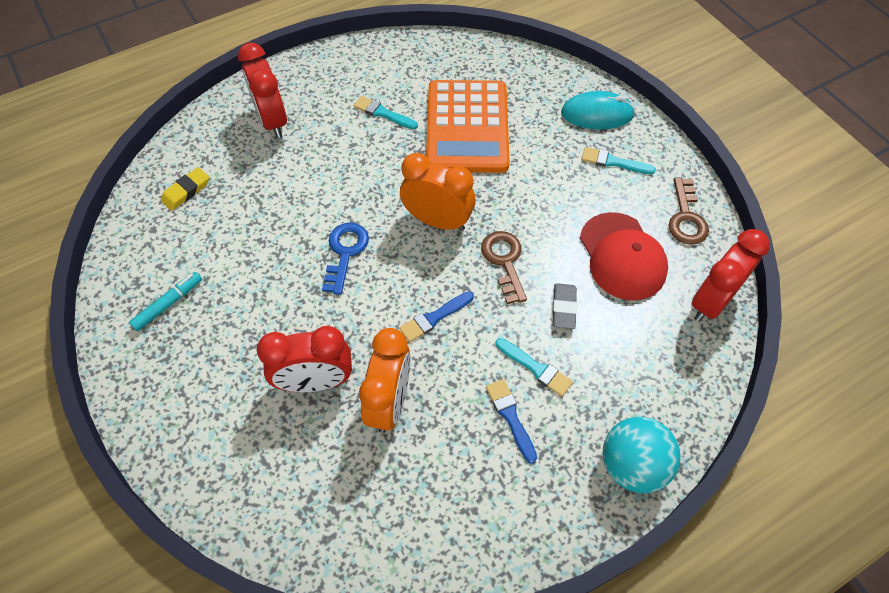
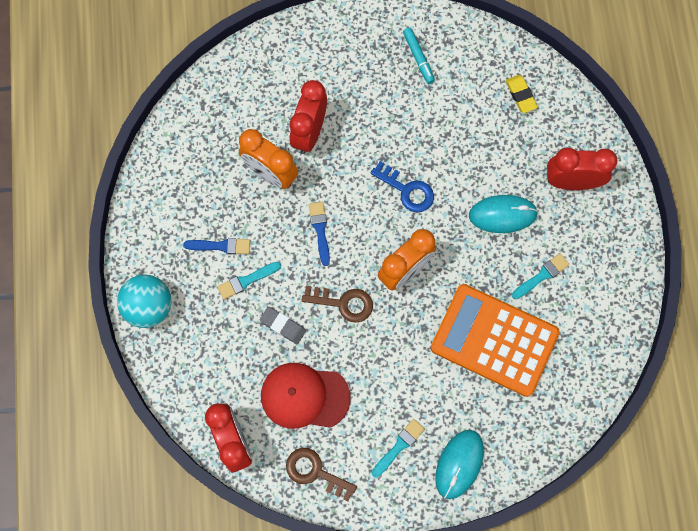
camera: 115 degrees right, 15 degrees up
none -> turquoise mouse [469,195,538,233]

